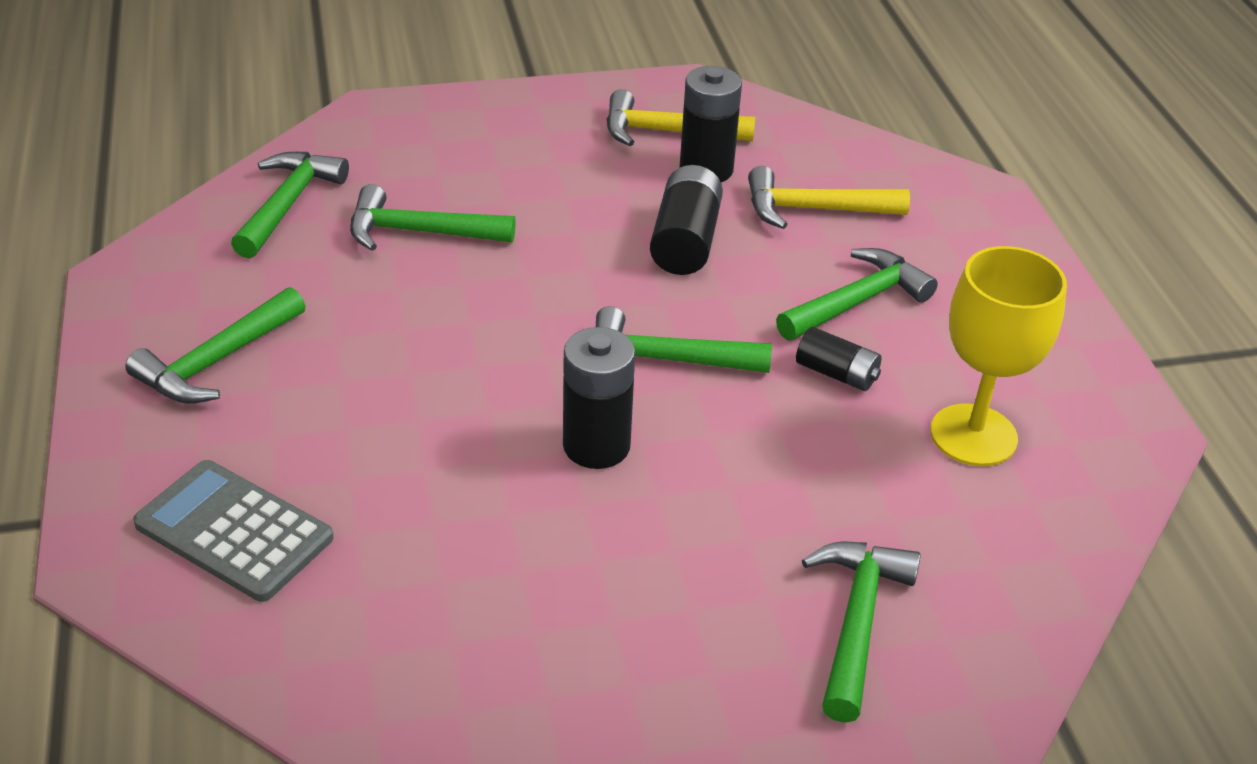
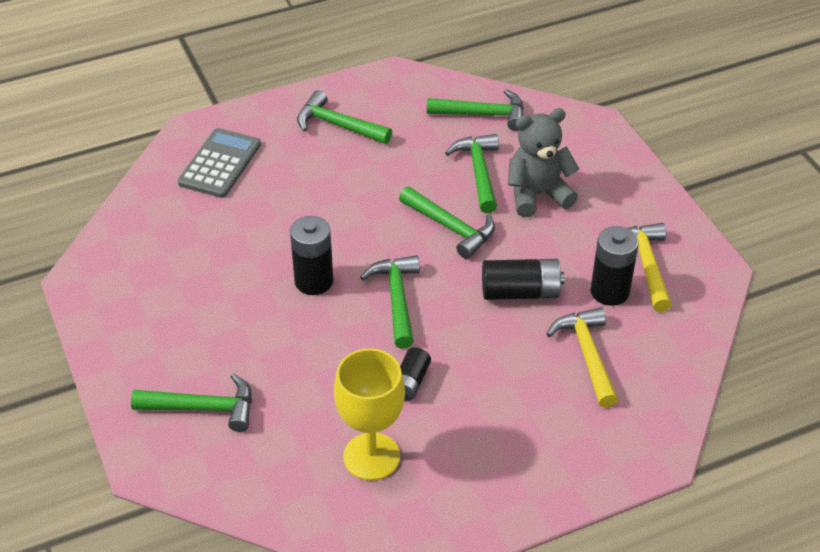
camera: 80 degrees right, 5 degrees up
green hammer [776,248,938,340] -> green hammer moved to [399,187,495,259]
none -> grey teddy bear [508,108,579,217]

